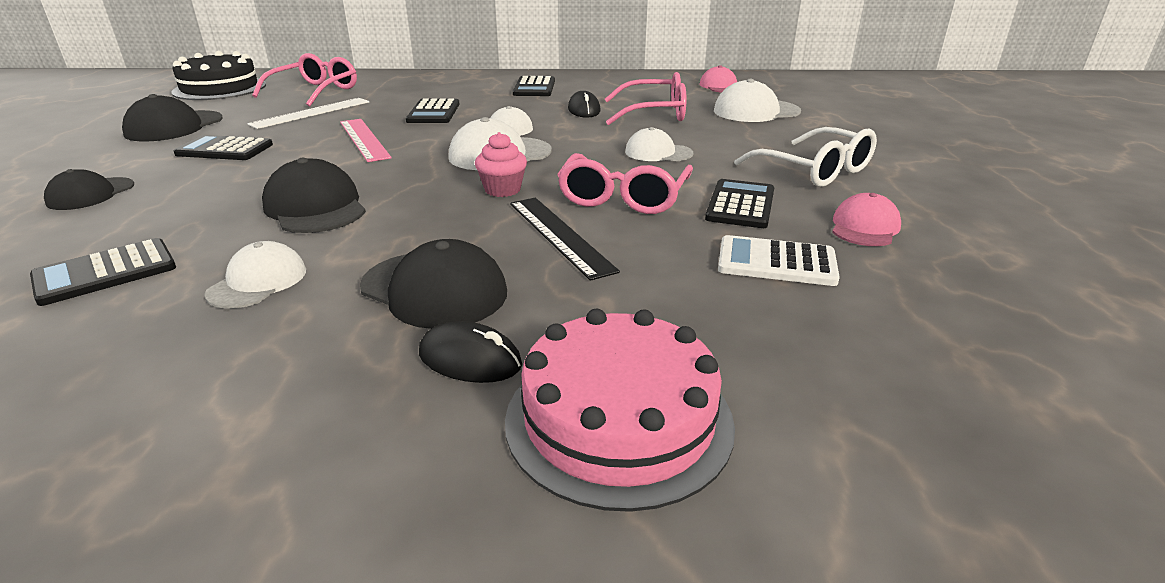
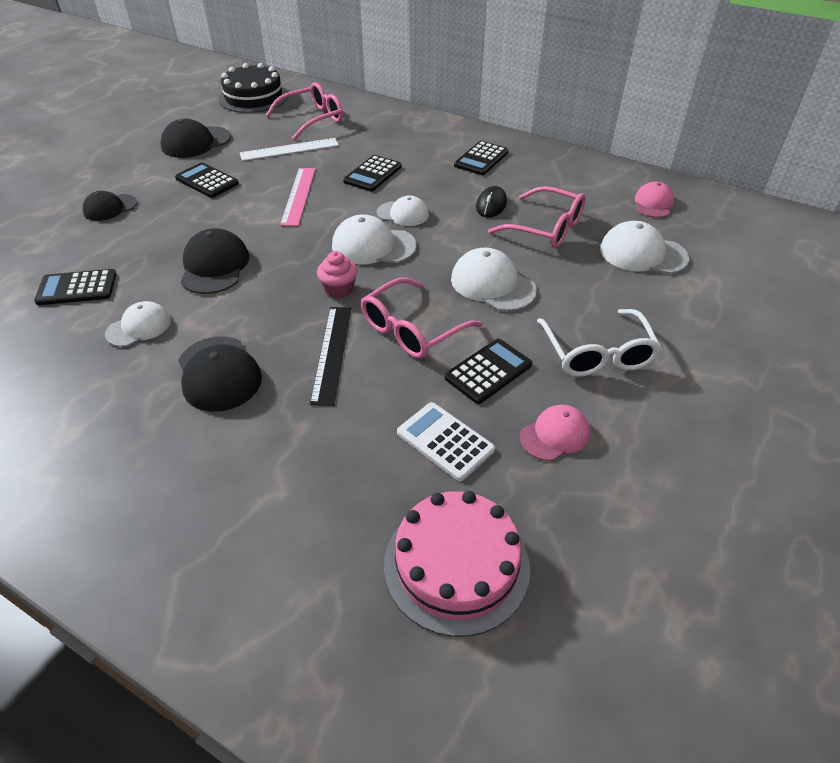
camera: 30 degrees right, 15 degrees up
black mouse [419,321,522,383] -> none
pink cake [505,309,735,512] -> pink cake moved to [384,491,530,637]
white cap [625,127,693,161] -> white cap [451,248,537,311], size x1.52

